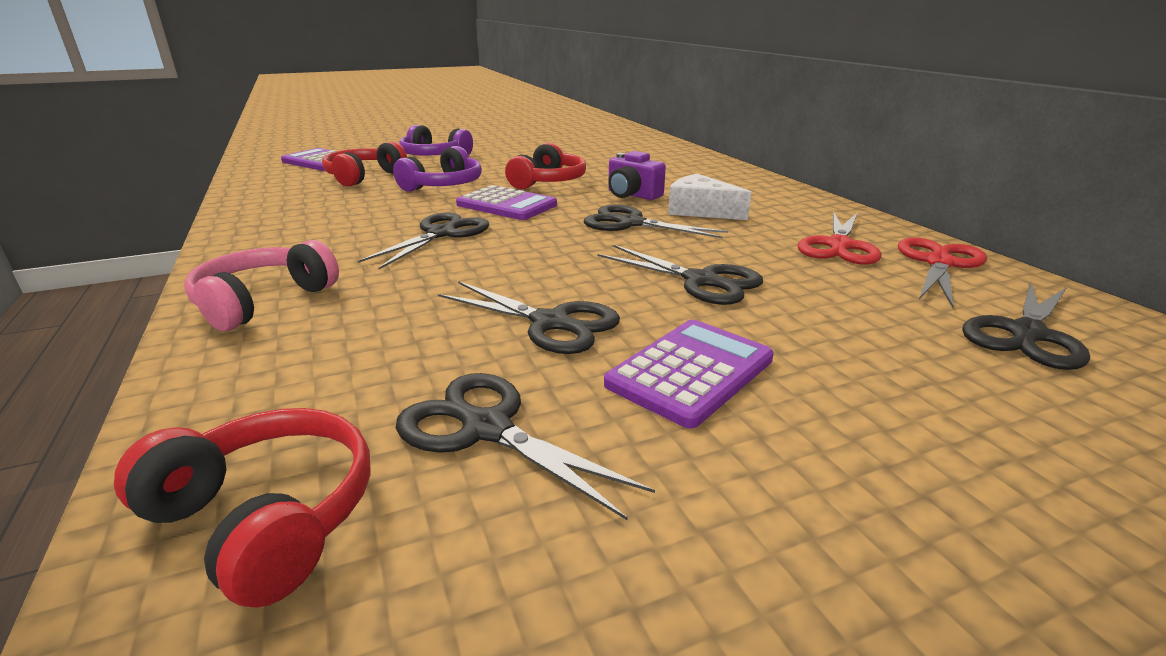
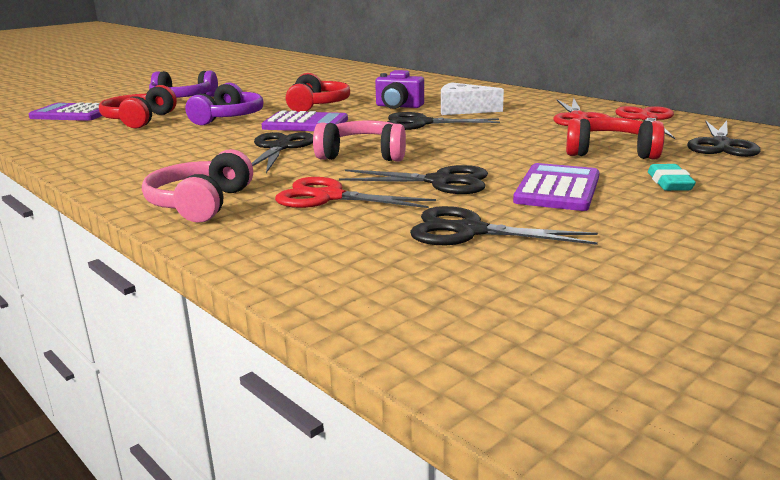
camera: 20 degrees left, 5 degrees down
red headphones [114,408,371,608] -> red headphones moved to [566,117,665,159]
black scissors [597,245,763,305] -> none
none -> red scissors [275,177,436,208]
none -> pink headphones [313,120,406,162]
none -> turquoise eraser [648,164,696,191]

